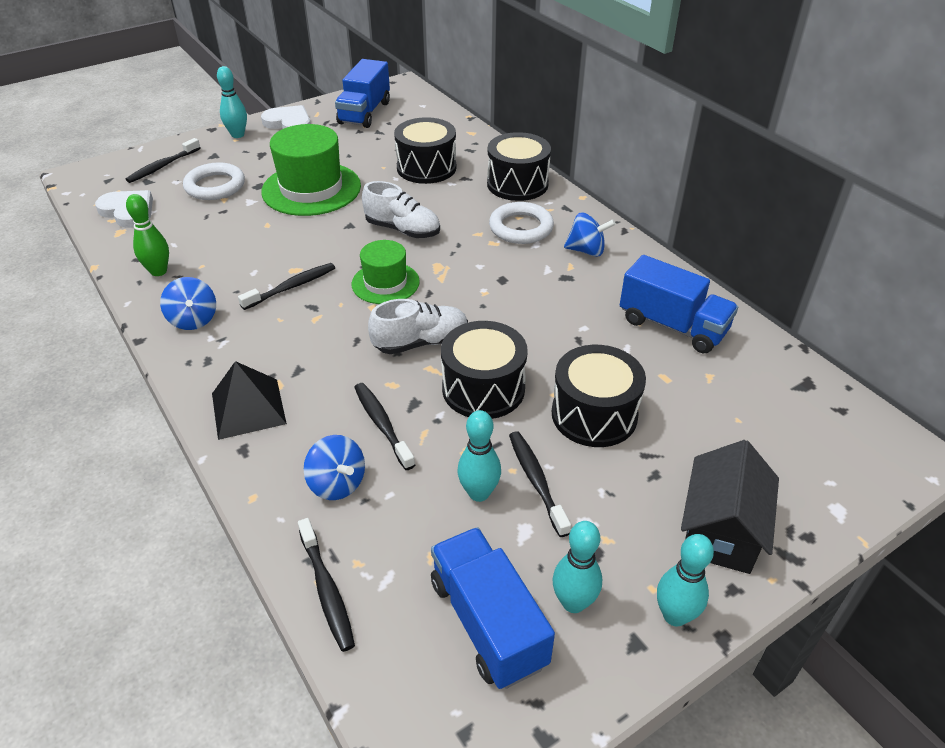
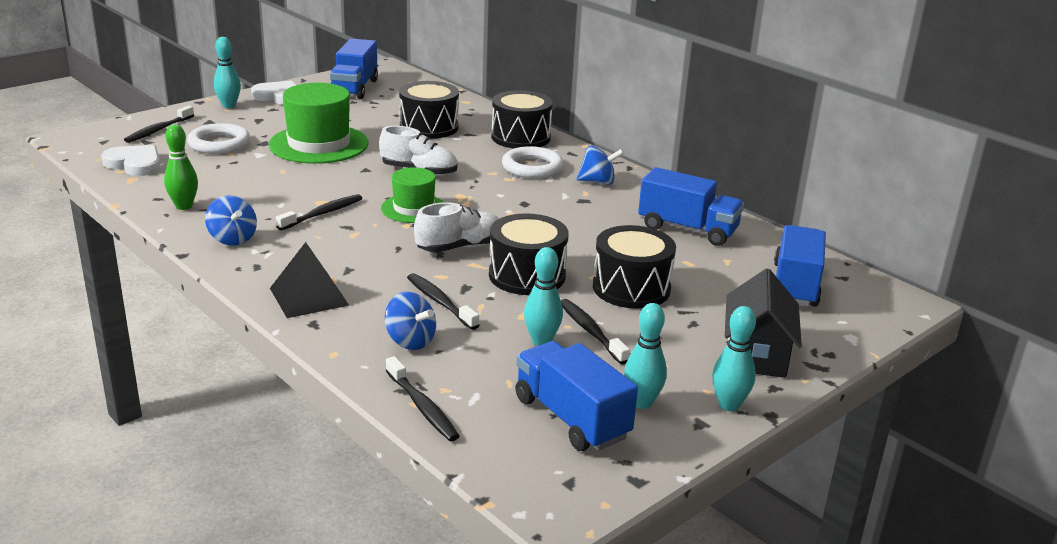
camera: 10 degrees left, 15 degrees down
none -> blue truck [774,225,826,307]

